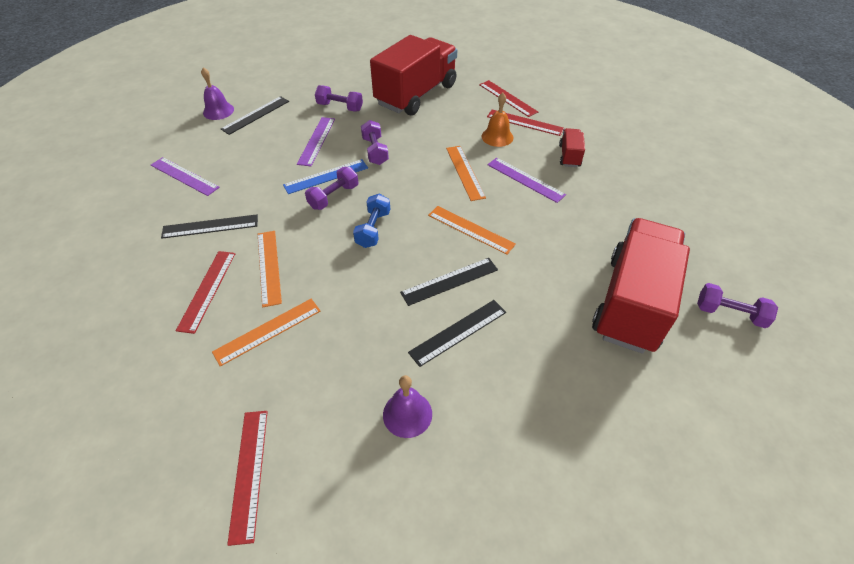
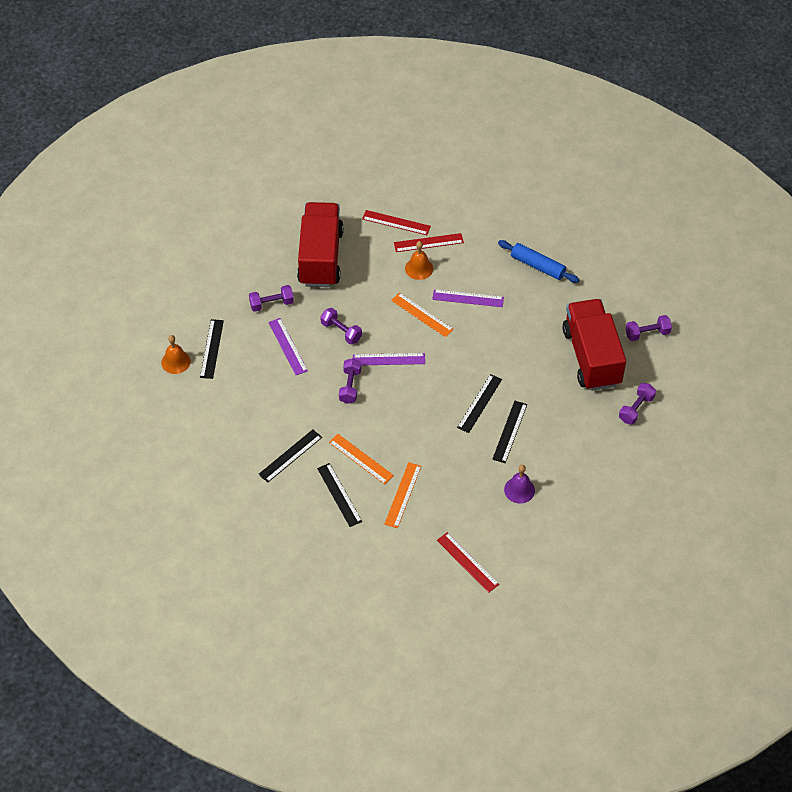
camera: 35 degrees left, 5 degrees up
purple ruler [151,157,220,196] -> purple ruler moved to [353,353,425,365]
red ruler [176,251,235,334] -> black ruler [317,463,362,527]
purple bell [201,67,234,120] -> orange bell [161,335,191,374]
blue ruler [283,159,368,194] -> none
blue dumbbell [353,194,390,248] -> none
orange ruler [428,206,516,255] -> none
red truck [559,128,585,167] -> none
none -> blue rolling pin [498,240,579,283]
none -> purple dumbbell [619,383,656,425]

